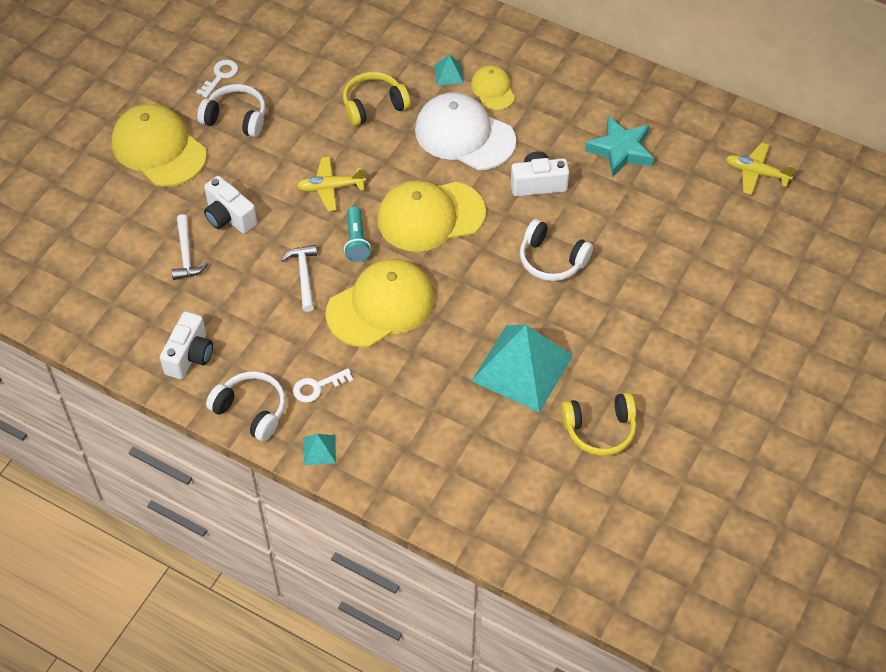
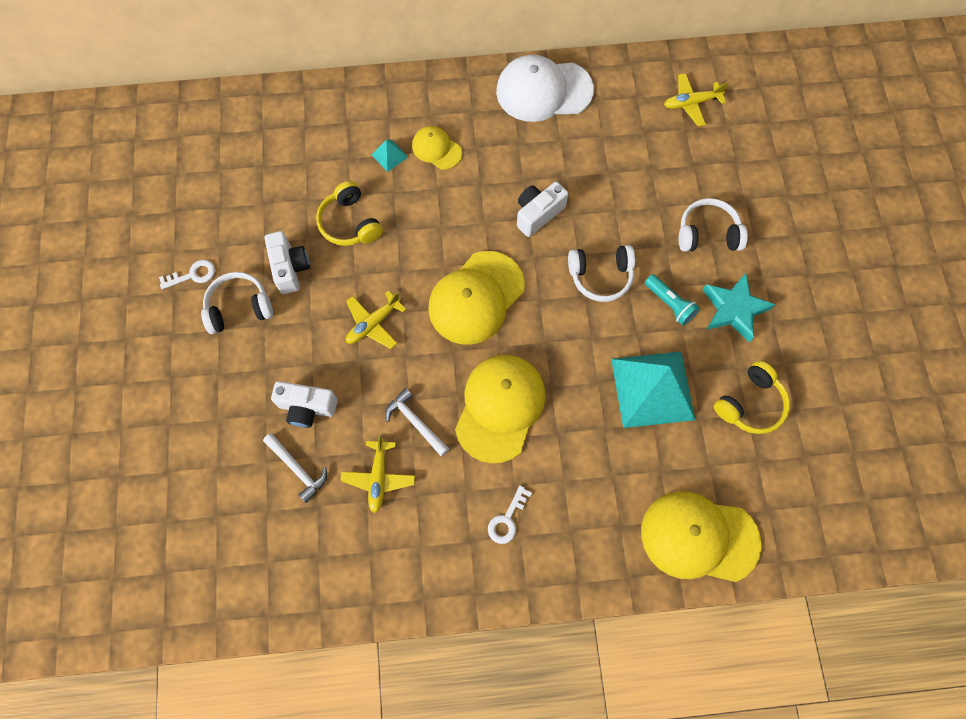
camera: 35 degrees left, 15 degrees up
yellow cap [112,104,207,187] -> yellow cap moved to [641,491,761,582]
white camera [160,311,213,379] -> white camera moved to [265,231,310,294]
white key [196,60,238,98] -> white key turned 75 degrees clockwise [159,260,215,289]
white headphones [206,371,285,442] -> white headphones moved to [679,198,748,252]
turquoise pyramid [303,434,336,465] -> none
yellow headphones [343,72,411,126] -> yellow headphones turned 60 degrees counterclockwise [316,181,383,246]
turquoise flashlight [344,206,371,262] -> turquoise flashlight moved to [645,274,700,326]
white cap [415,92,516,170] -> white cap moved to [496,55,594,122]
turquoise star [585,116,654,178] -> turquoise star moved to [703,273,776,342]
none -> yellow plane [340,435,415,513]

